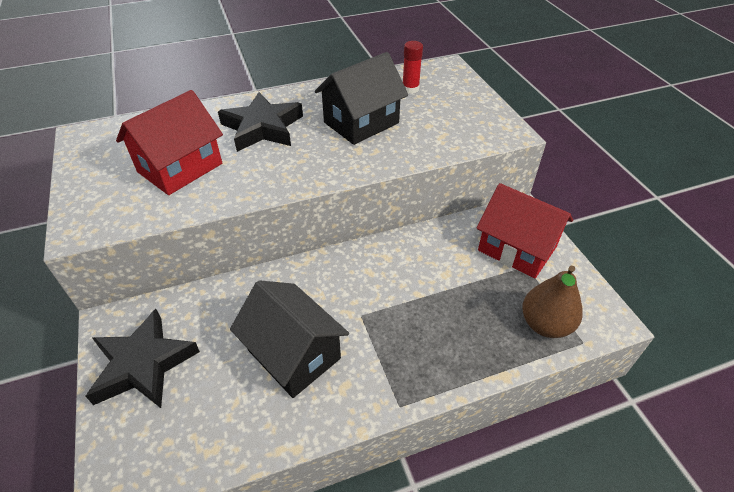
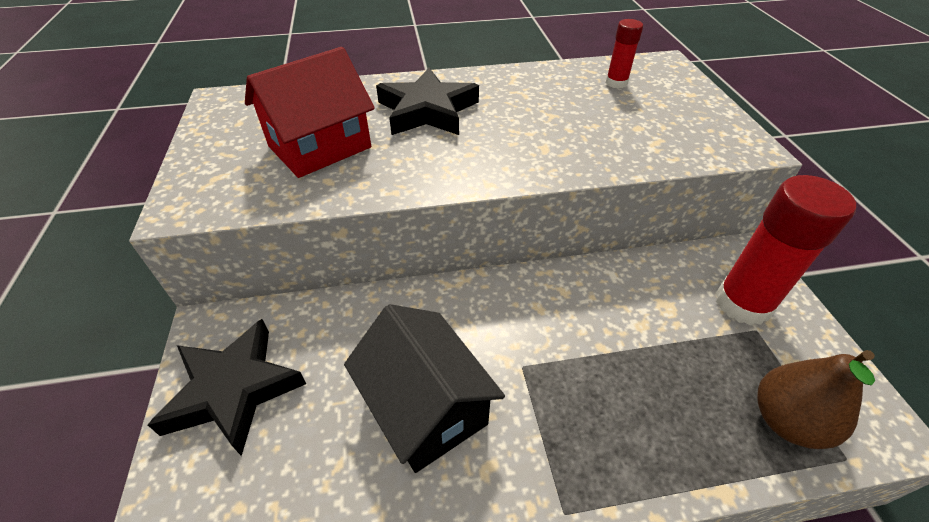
camera: 10 degrees right, 0 degrees up
black house [315,52,408,145] -> none
red house [477,183,573,279] -> red glue stick [716,175,856,325]

